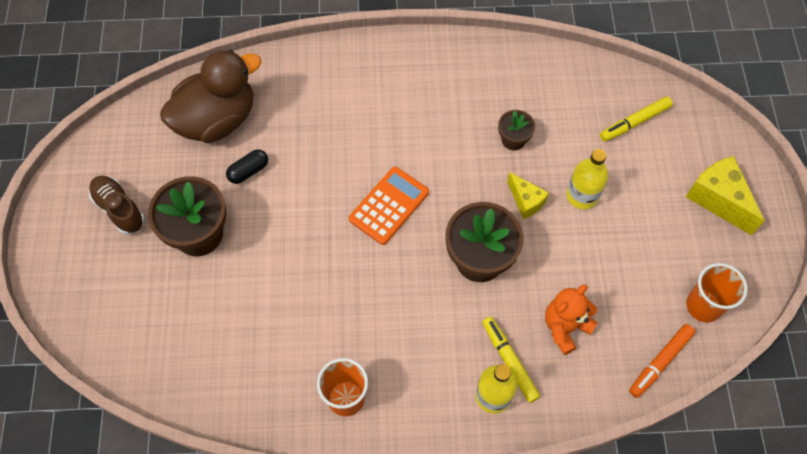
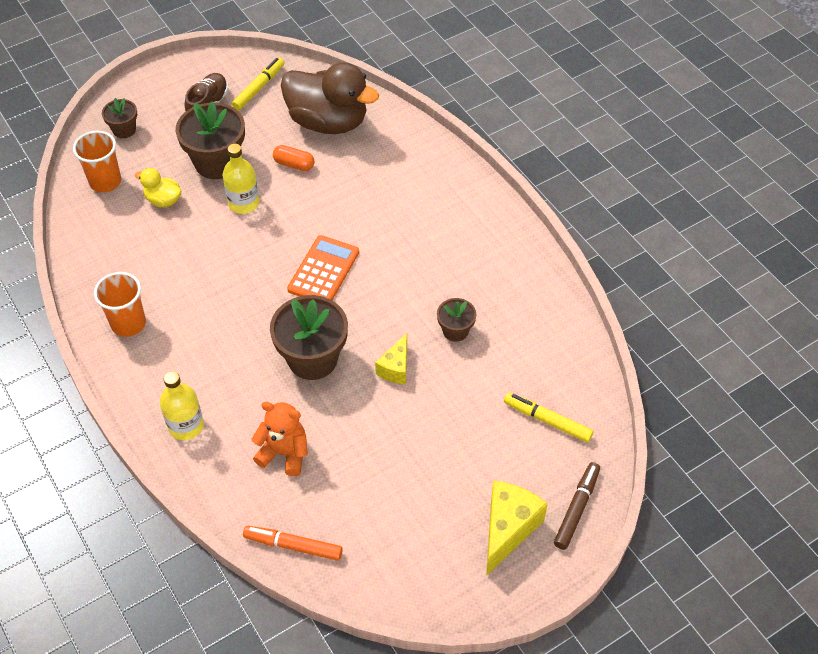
camera: 60 degrees right, 10 degrees down
black capsule [226,149,268,184] -> orange capsule [273,145,314,171]
orange calculator [349,167,429,245] -> orange calculator turned 75 degrees counterclockwise [287,235,359,300]
yellow marker [482,317,540,403] -> yellow marker moved to [232,57,284,111]
yellow bottle [566,149,608,209] -> yellow bottle moved to [223,144,259,214]
orange cup [686,263,748,322] -> orange cup moved to [73,131,121,192]
none -> brown flower pot [102,98,137,138]
none -> yellow duck [135,168,181,207]
none -> brown marker [554,462,600,550]

